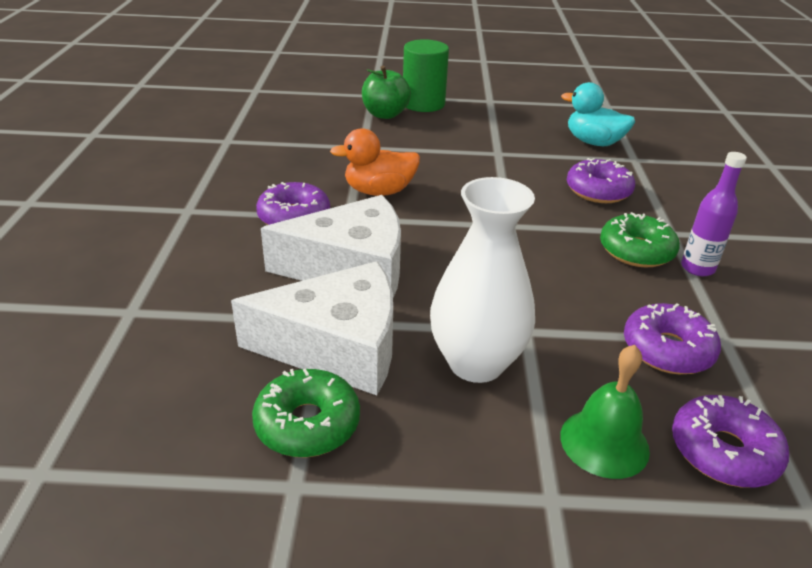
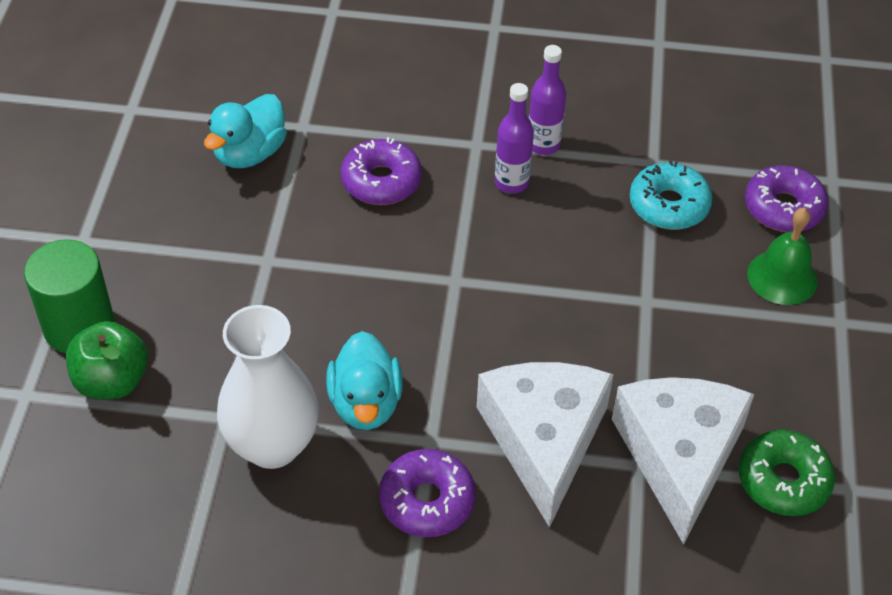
camera: 85 degrees left, 15 degrees up
orange duck [330,128,420,196] -> turquoise duck [326,331,403,430]
white vase [430,177,535,383] -> white vase moved to [217,305,319,469]
green donut [600,212,680,268] -> purple bottle [495,83,534,194]
purple donut [624,303,721,374] -> turquoise donut [630,160,712,230]

